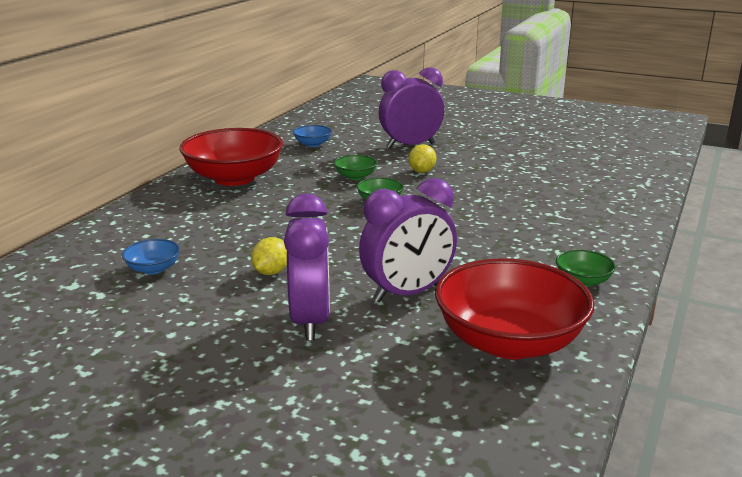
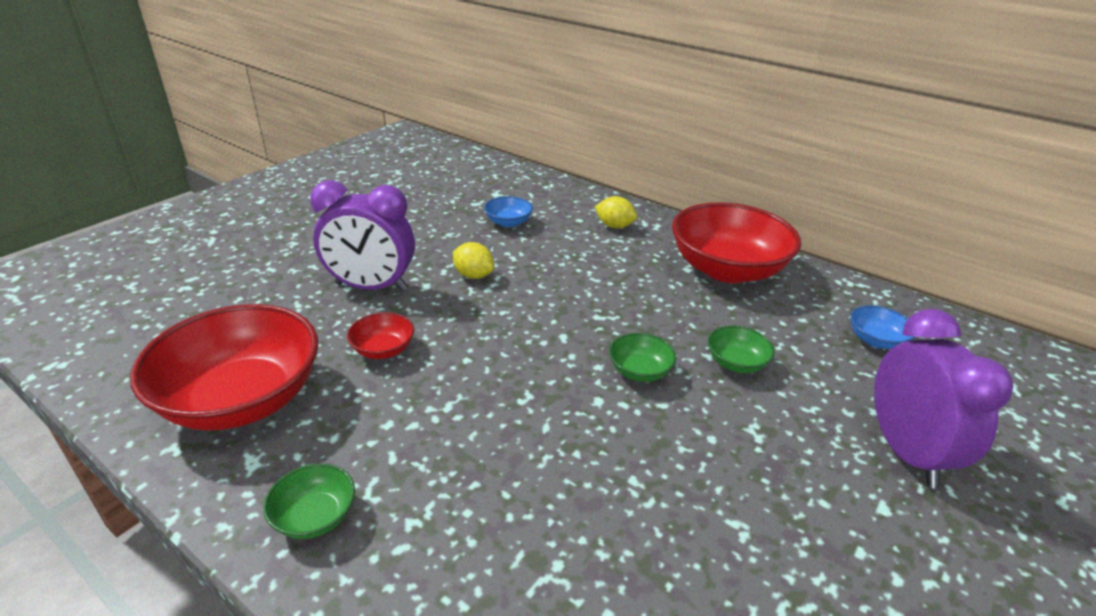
camera: 100 degrees right, 10 degrees up
purple clock [359,178,457,302] -> red bowl [347,312,414,359]
yellow lemon [408,144,436,173] -> yellow lemon moved to [595,196,637,228]

